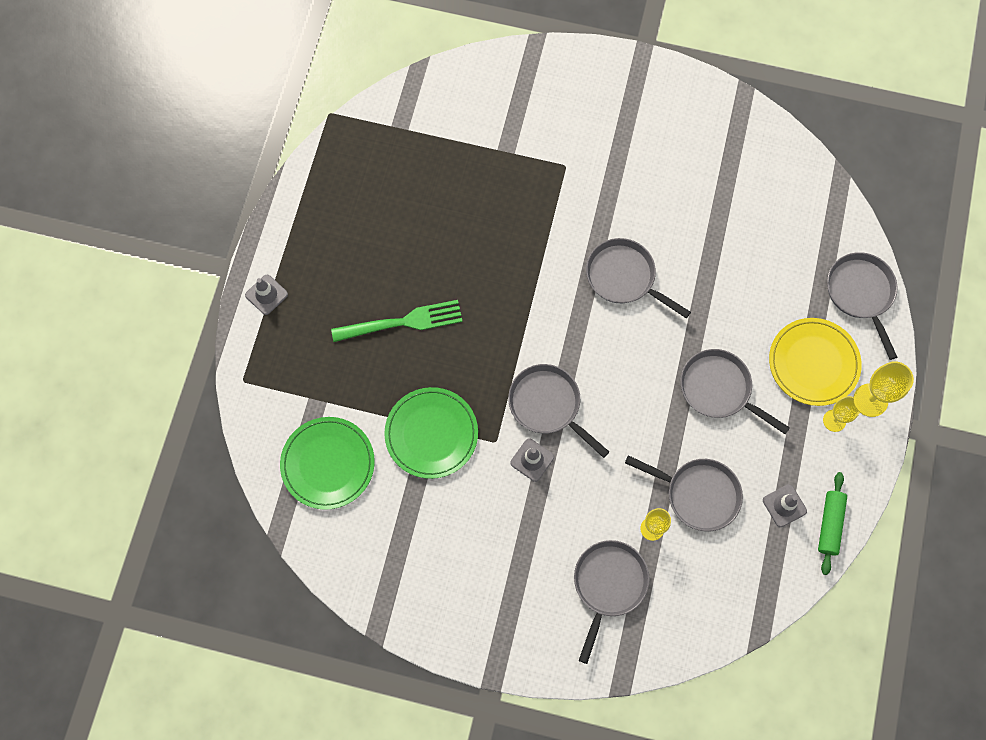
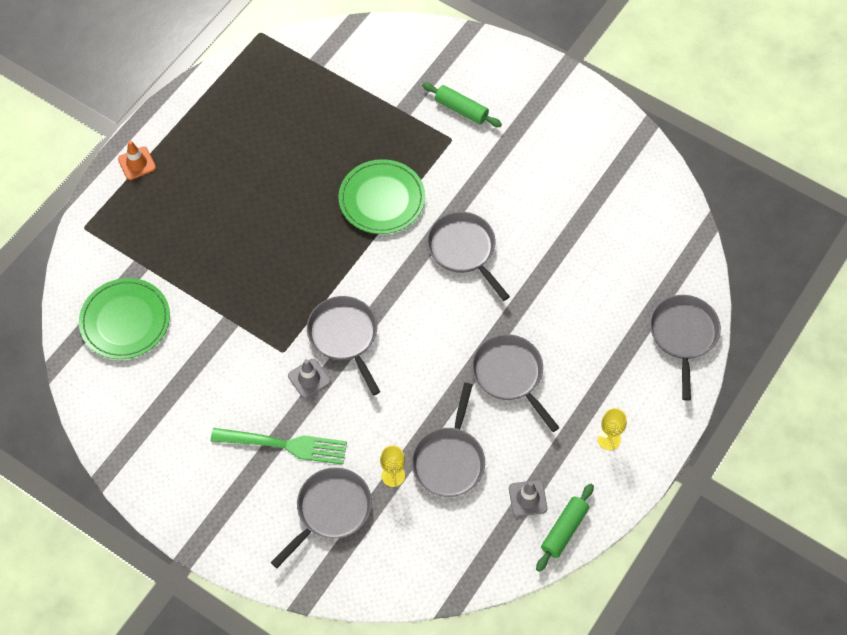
camera: 20 degrees right, 10 degrees down
grey traffic cone [245,275,288,315] -> orange traffic cone [118,141,156,180]
green fork [331,300,463,342] -> green fork moved to [211,428,347,464]
green plate [384,387,478,479] -> green plate moved to [338,159,425,234]
grey pan [625,455,743,531] -> grey pan turned 60 degrees clockwise [411,383,485,497]
yellow plate [769,318,862,406] -> none
yellow goblet [854,361,914,417] -> none
none -> green rolling pin [422,82,502,127]

